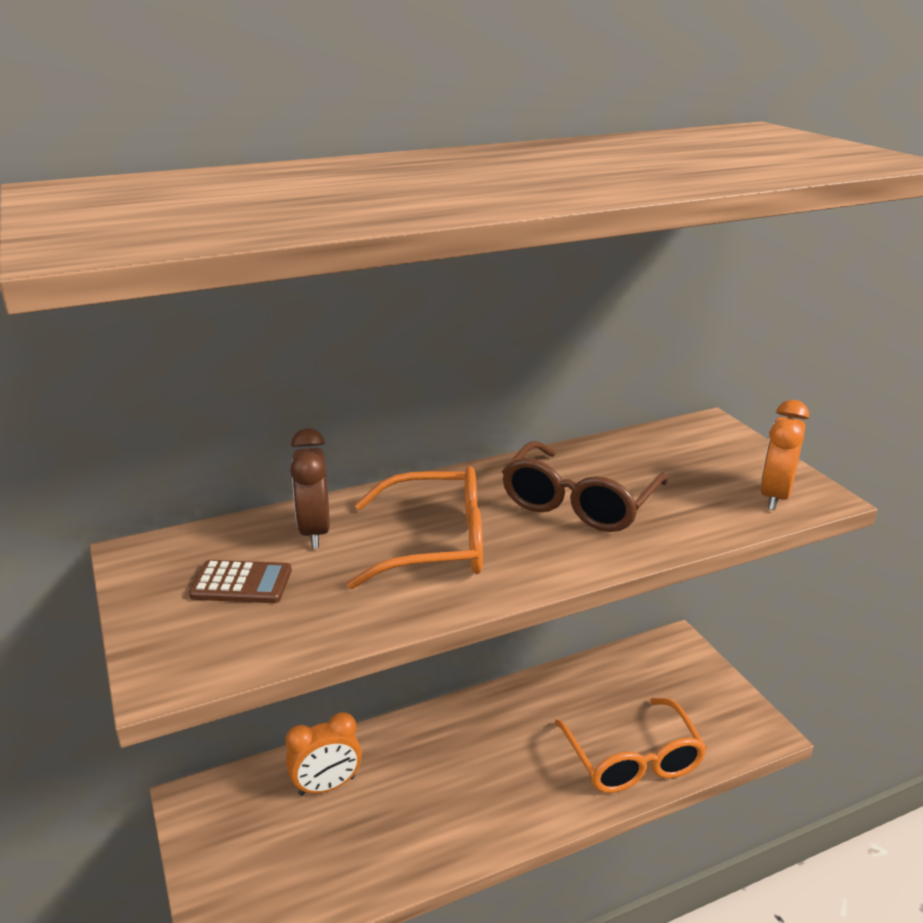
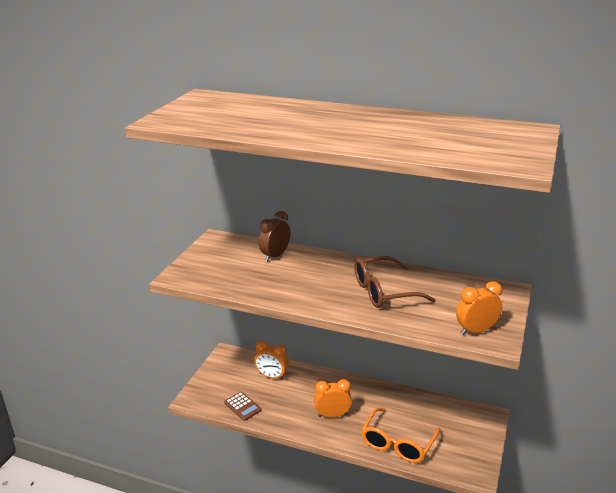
camera: 45 degrees right, 0 degrees up
brown calculator [189,560,292,603] -> brown calculator moved to [224,392,262,421]
orange glasses [347,466,483,589] -> none
none -> orange clock [314,379,352,418]

